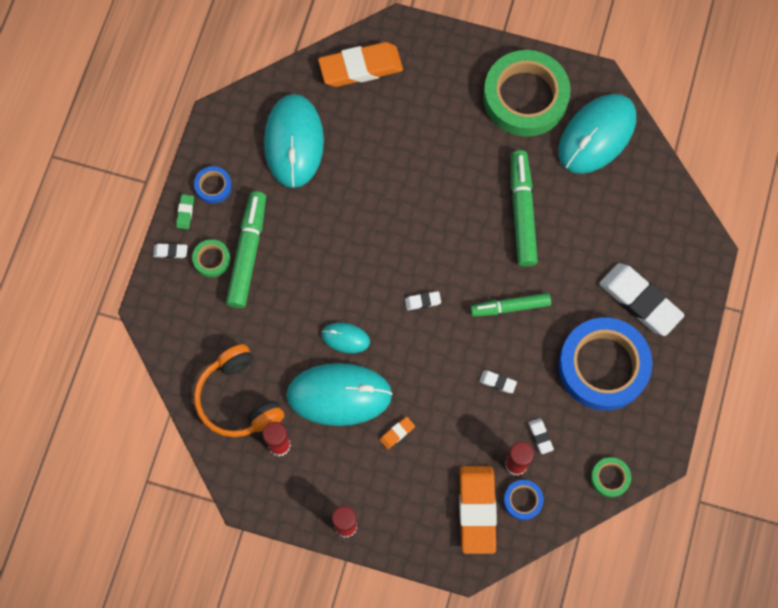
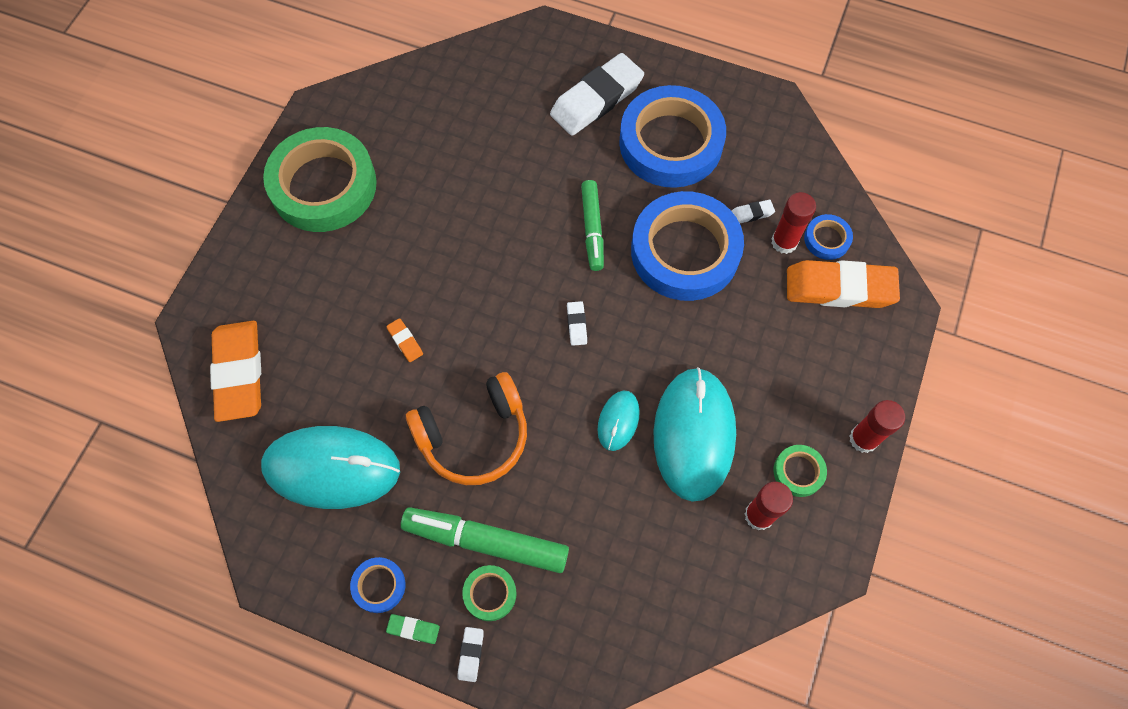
camera: 85 degrees left, 5 degrees down
orange headphones [194,344,284,437] -> orange headphones moved to [406,372,527,485]
orange eraser [380,417,415,449] -> orange eraser moved to [386,318,423,362]
white eraser [479,371,517,393] -> blue tape [631,191,744,301]
green marker [511,150,538,267] -> none
turquoise mouse [558,94,636,174] -> none
green tape [591,457,631,498] -> green tape moved to [774,445,827,497]

